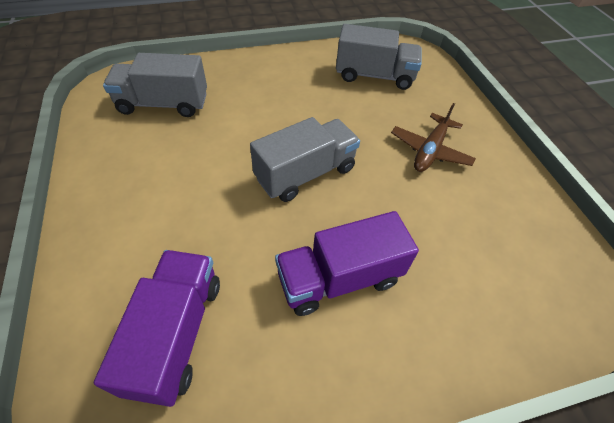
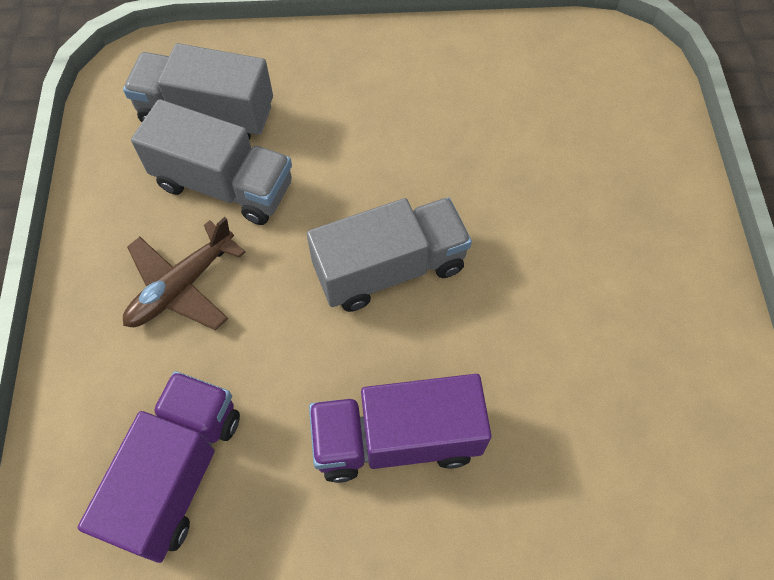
camera: 15 degrees right, 10 degrees up
grey truck [336,24,422,90] -> grey truck moved to [131,99,292,225]
brown plane [391,103,476,172] -> brown plane moved to [123,217,245,330]

